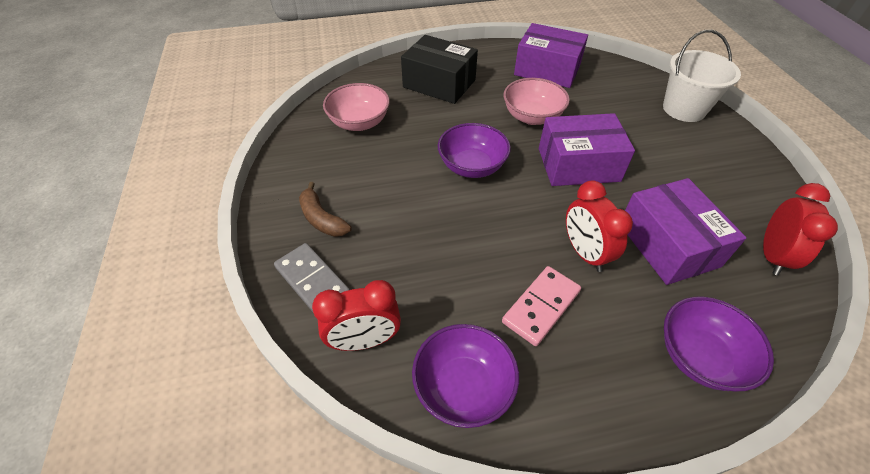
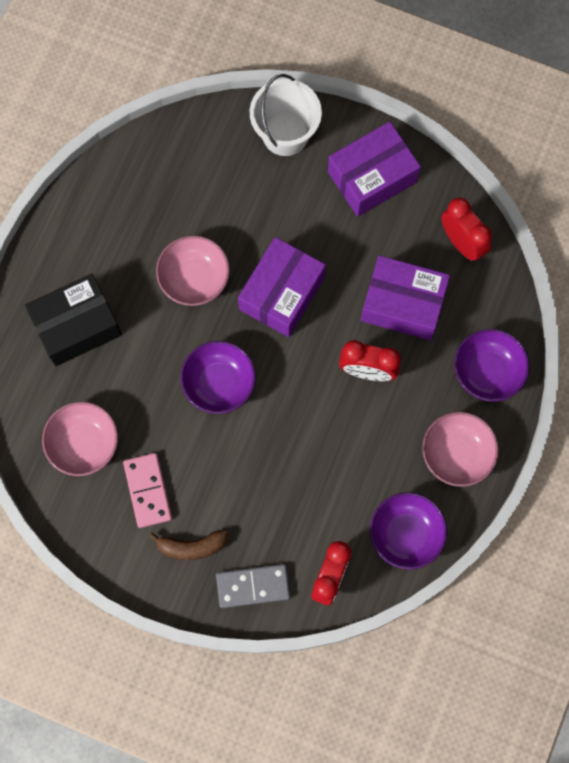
camera: 55 degrees left, 25 degrees up
pink domino [502,266,581,346] -> pink domino moved to [123,453,172,528]
purple box [514,23,588,88] -> purple box moved to [328,121,421,217]
none -> pink bowl [422,412,499,487]

